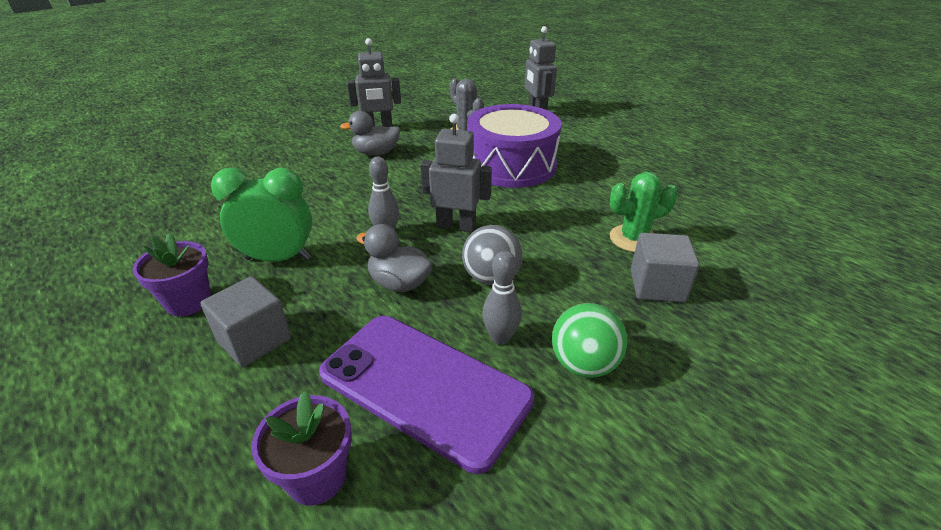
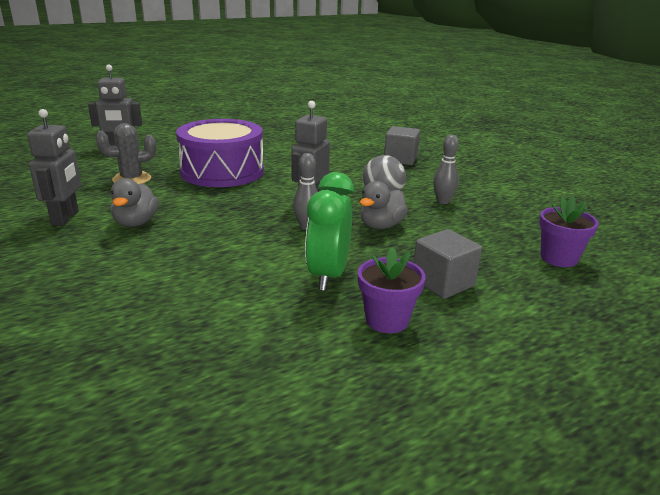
camera: 80 degrees left, 10 degrees down
purple phone [319,316,534,474] -> none
green ball [552,303,627,378] -> none
green cactus [610,172,678,252] -> none

